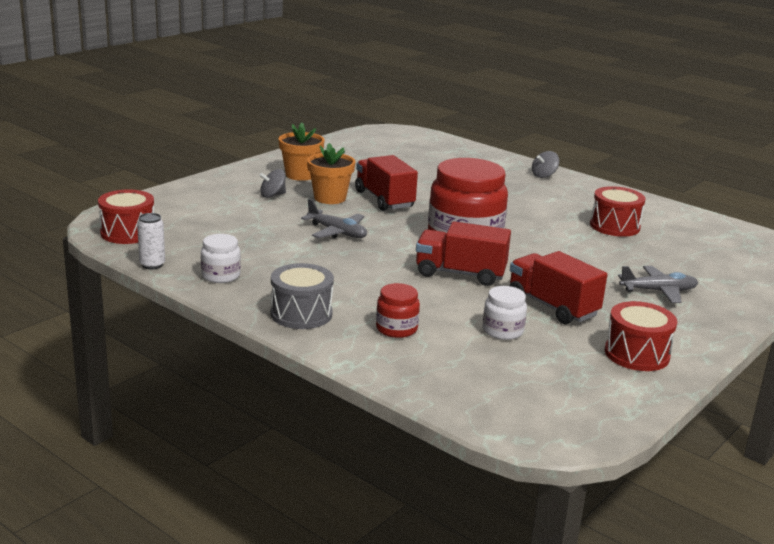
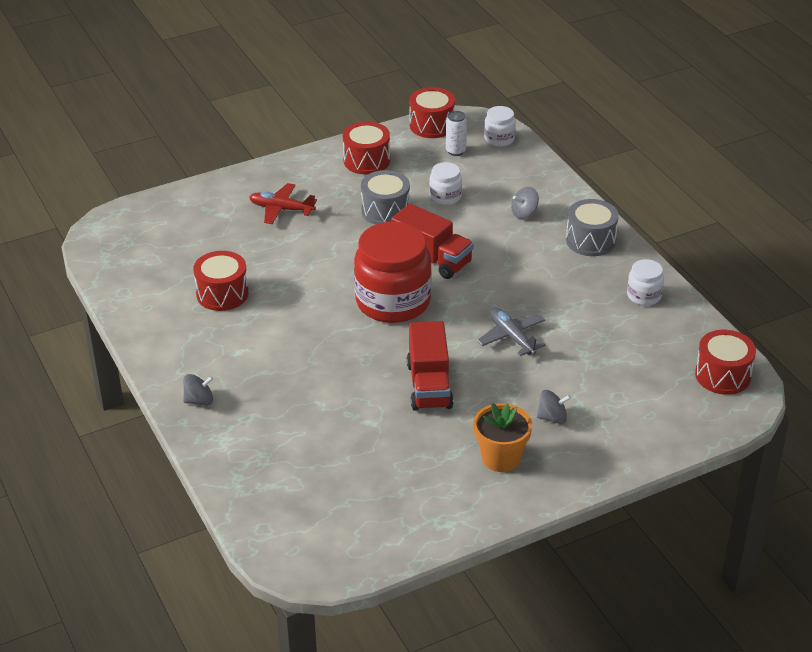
camera: 155 degrees left, 15 degrees up
white can [137,213,165,270] -> white can moved to [446,111,467,156]
orange flower pot [307,143,356,204] -> none
red jar [376,283,420,338] -> grey spinning top [511,187,539,219]
red truck [509,251,607,324] -> grey drum [361,170,410,225]
grey plane [618,266,698,303] -> red plane [249,183,317,224]
none -> red drum [409,87,455,138]
none -> white jar [484,106,516,147]

